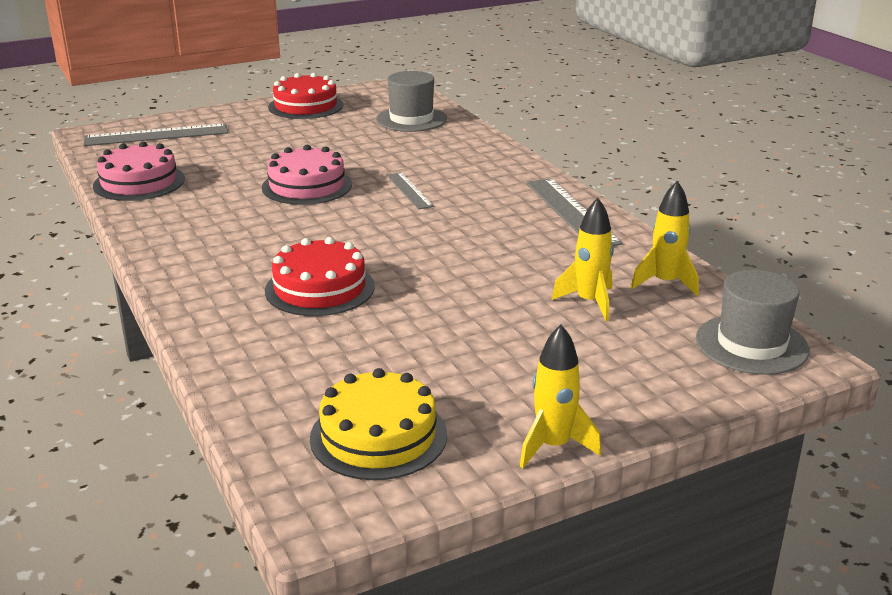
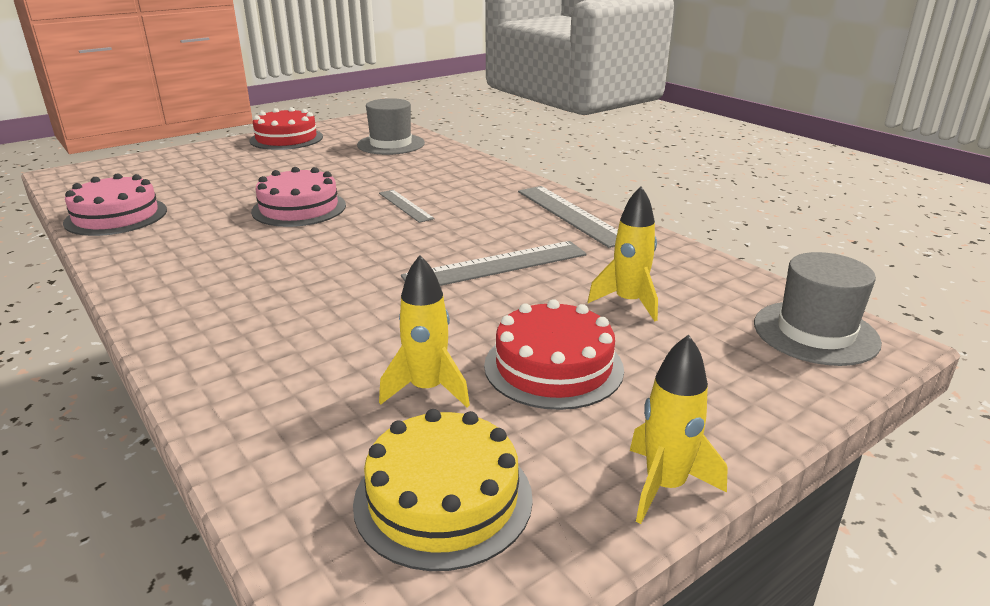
camera: 10 degrees left, 0 degrees up
grey ruler [84,124,228,146] -> grey ruler moved to [401,241,587,286]
red cake [265,237,375,316] -> red cake moved to [484,299,624,410]
yellow rocket [631,181,699,296] -> yellow rocket moved to [379,255,470,408]

